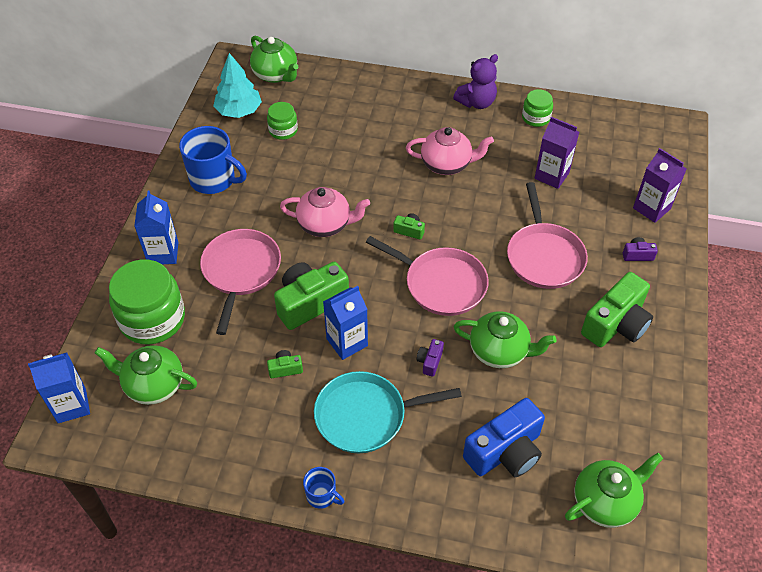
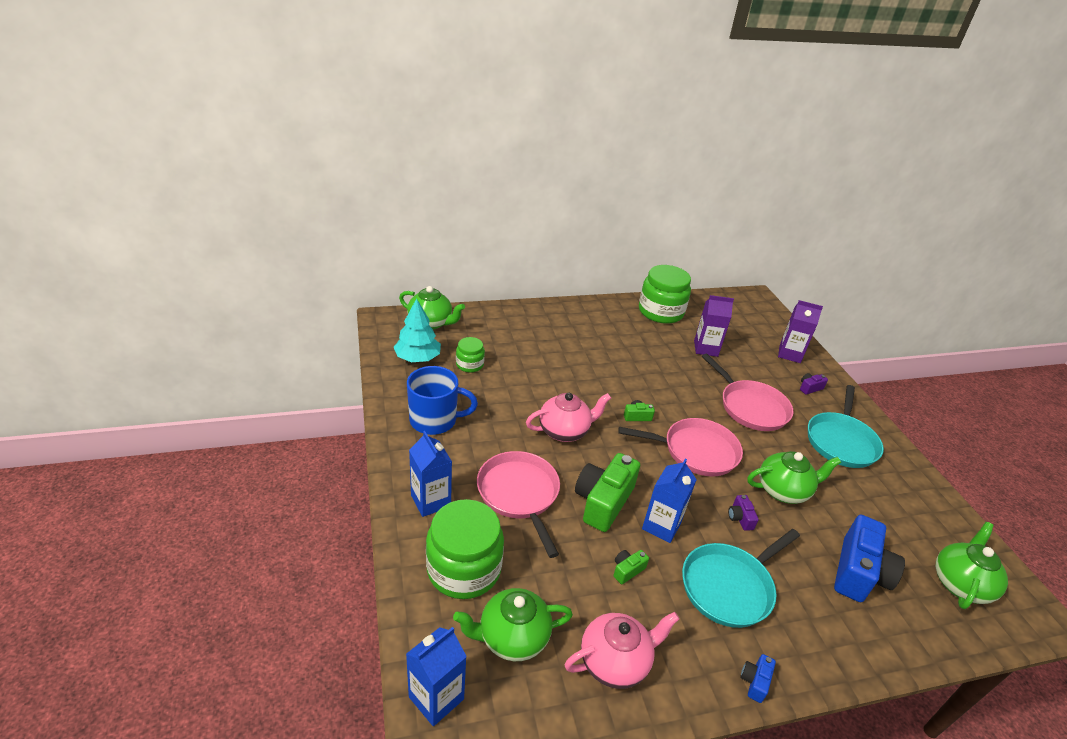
camera: 30 degrees left, 15 degrees down
blue mug [303,467,345,509] -> blue camera [740,654,776,703]
pink teapot [406,127,494,175] -> pink teapot moved to [565,612,679,689]
purple teddy bear [453,54,498,109] -> none
green jar [522,89,553,127] -> green jar [639,265,691,324], size x1.92
green camera [581,272,653,347] -> turquoise pan [808,385,884,468]

